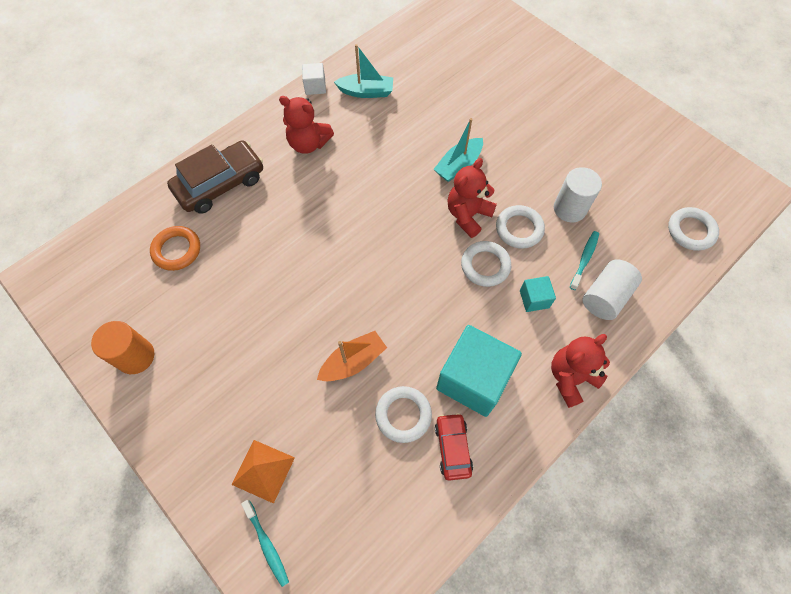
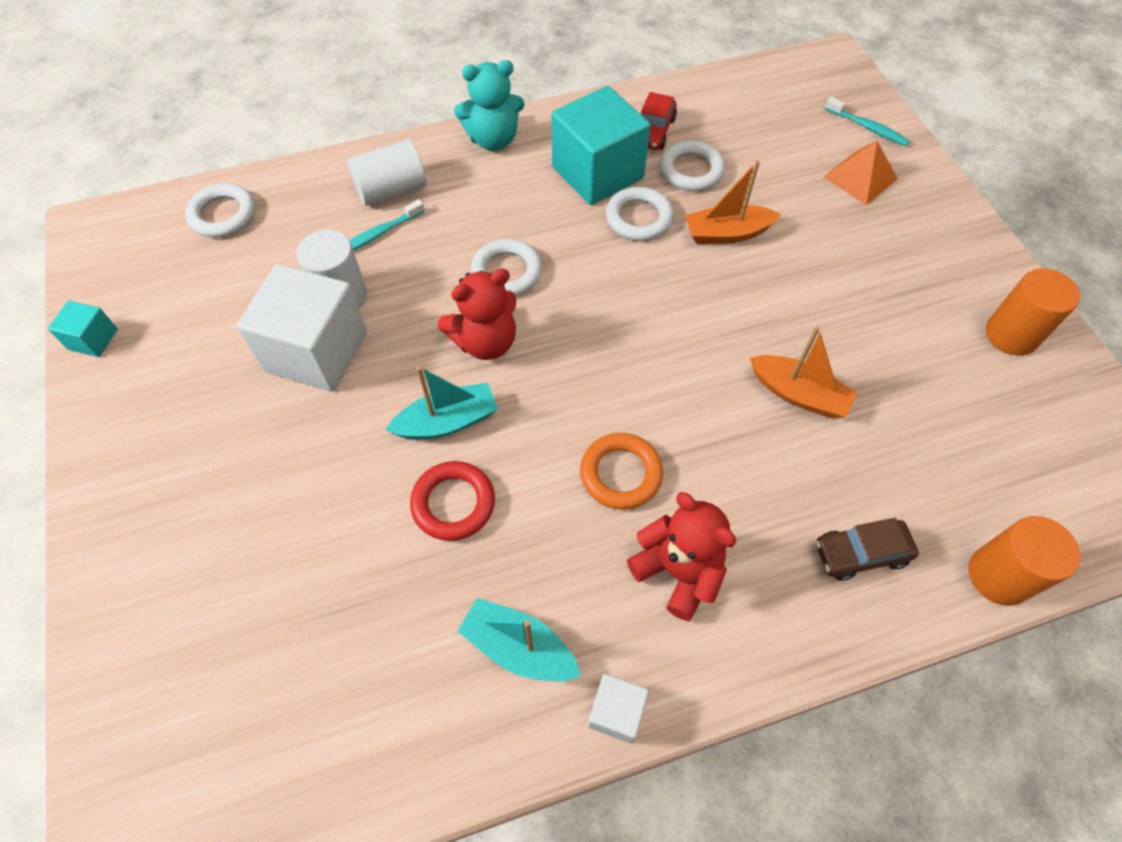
camera: 155 degrees left, 5 degrees down
orange ring [150,226,200,271] -> orange ring moved to [580,433,663,510]
brown car [167,141,263,214] -> brown car [816,518,919,581], size x0.56
turquoise toothbrush [241,500,289,587] -> turquoise toothbrush turned 135 degrees clockwise [825,97,910,146]
white ring [496,205,545,249] -> white ring moved to [606,187,674,241]
turquoise cube [520,276,556,312] -> turquoise cube moved to [48,301,118,357]
red teddy bear [551,334,610,408] -> turquoise teddy bear [454,60,525,151]
none -> white cube [236,264,367,391]
none -> red ring [410,461,495,541]
none -> orange boat [750,327,858,418]
none -> orange cylinder [968,516,1081,606]

